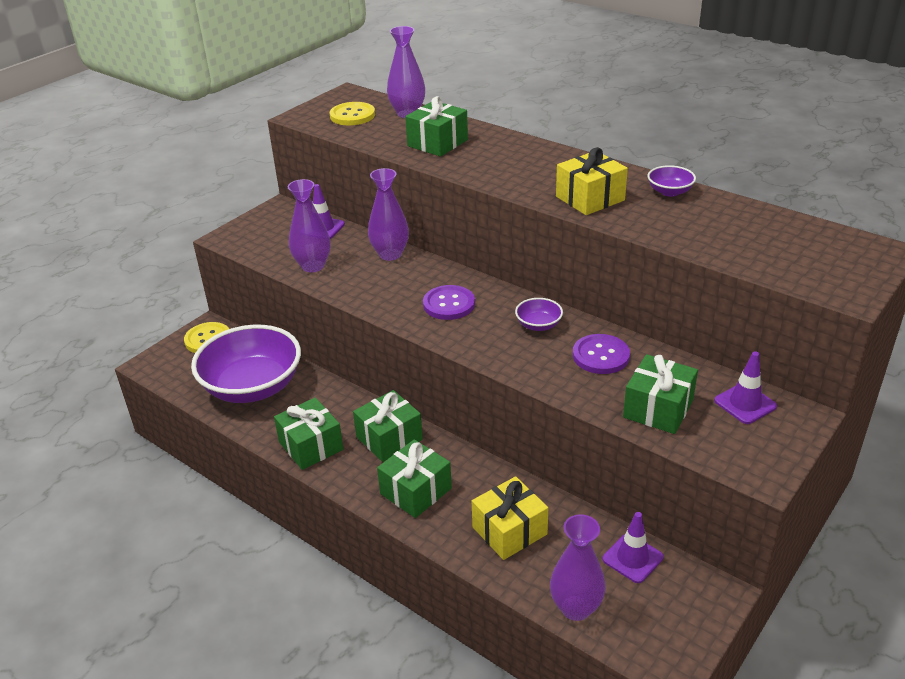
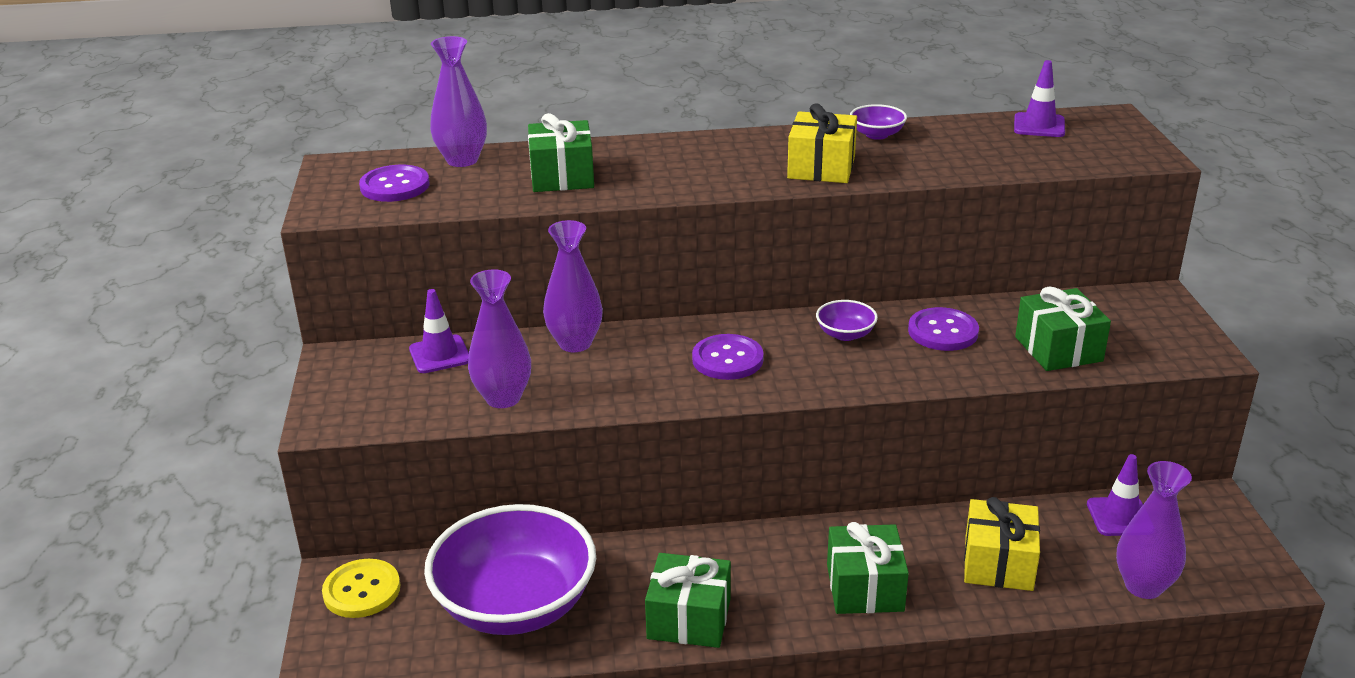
camera: 45 degrees left, 5 degrees down
yellow button [330,102,375,125] -> purple button [359,165,430,202]
green gift [353,390,423,462] -> none
purple traffic cone [714,351,777,424] -> purple traffic cone moved to [1014,60,1065,137]

